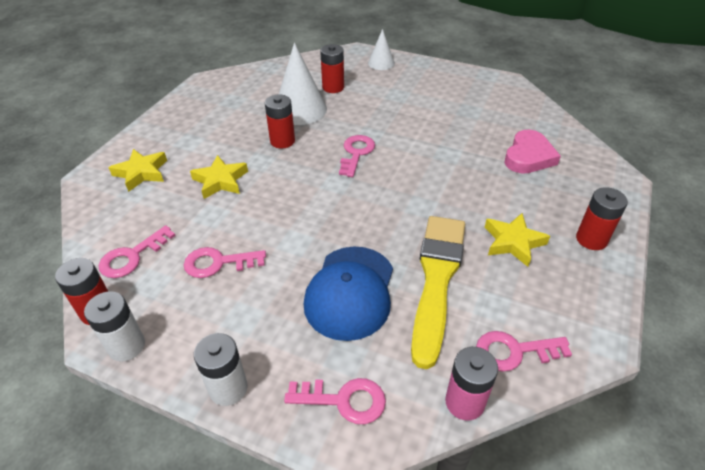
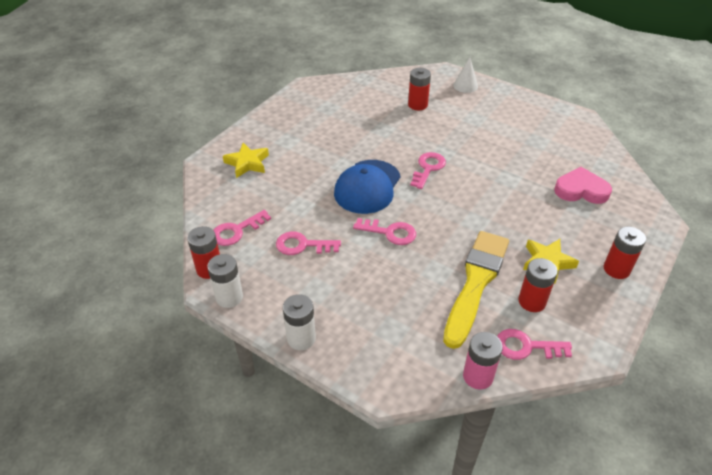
camera: 10 degrees right, 0 degrees up
yellow star [190,155,248,199] -> none
red battery [265,95,295,149] -> red battery moved to [518,258,558,312]
white cone [279,43,327,125] -> none
pink key [284,378,386,424] -> pink key moved to [353,218,416,245]
blue cap [304,246,393,341] -> blue cap moved to [334,160,401,214]
pink heart [505,130,561,174] -> pink heart turned 120 degrees counterclockwise [554,167,612,204]

